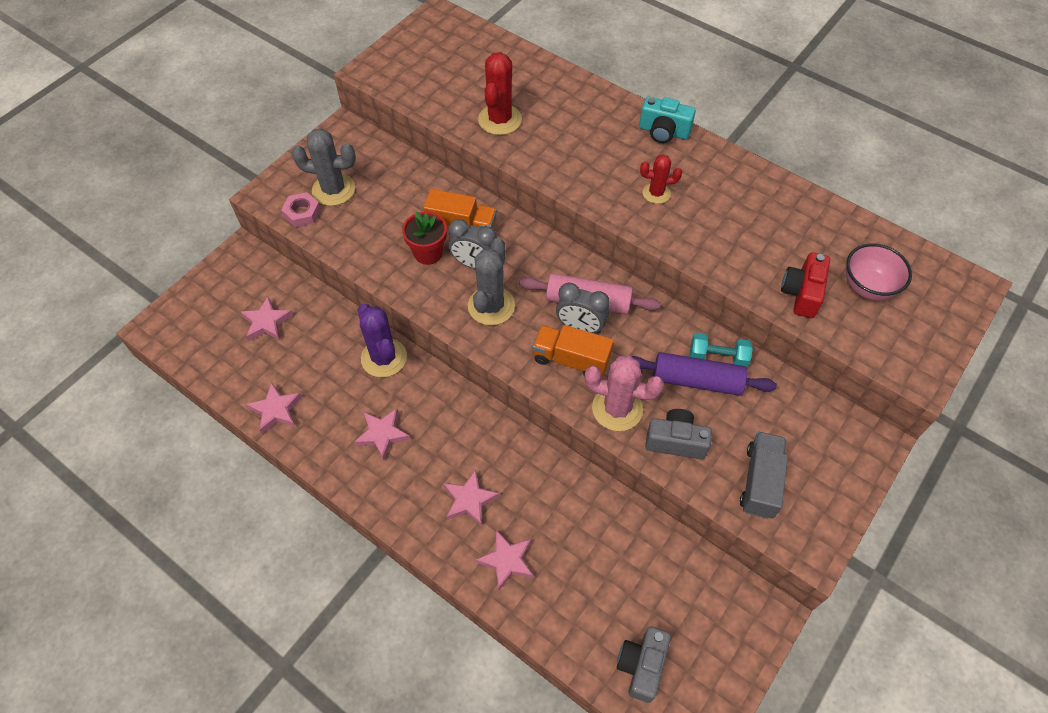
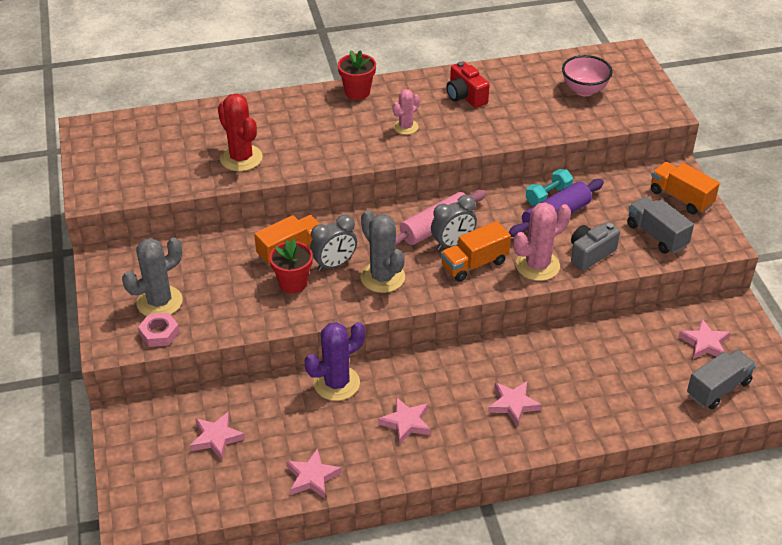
camera: 50 degrees left, 15 degrees down
purple cactus [358,304,407,377] -> purple cactus turned 45 degrees counterclockwise [305,322,365,401]
pink star [476,530,533,590] -> pink star moved to [678,319,731,359]
grey camera [617,627,671,703] -> grey truck [687,349,756,409]
turquoise camera [639,97,696,143] -> red flower pot [338,50,376,100]
red cactus [640,155,682,204] -> pink cactus [393,89,420,135]
red camera [781,252,830,318] -> red camera moved to [446,61,490,108]
none -> orange truck [651,162,720,214]

